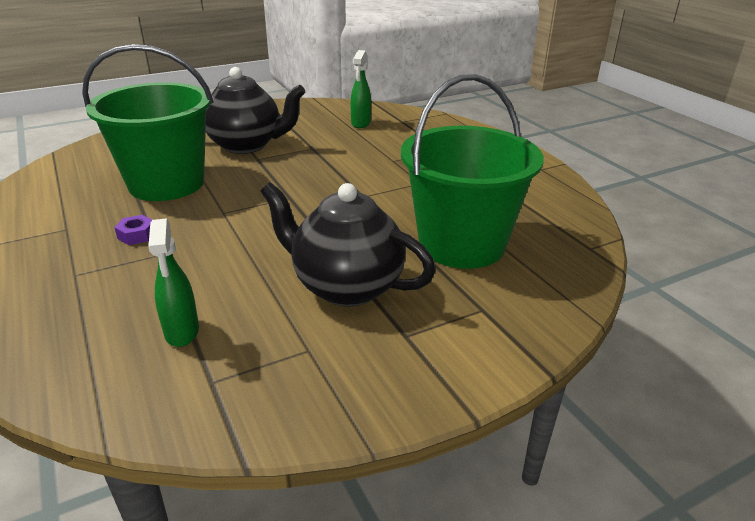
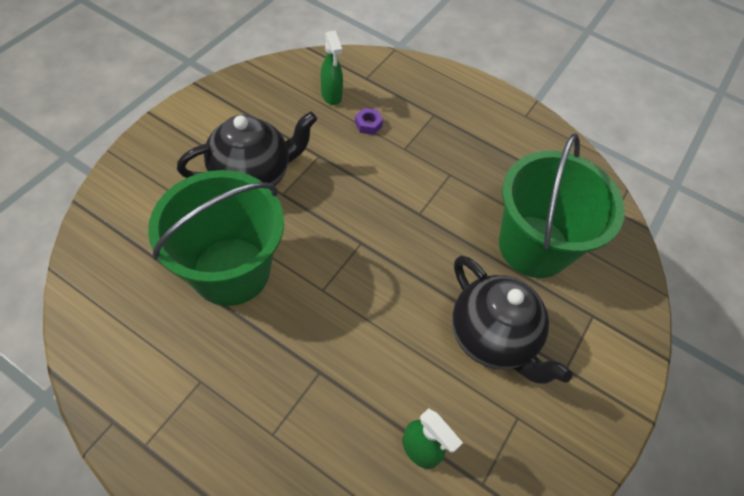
camera: 35 degrees left, 25 degrees up
purple nut [114,215,152,245] -> purple nut moved to [355,108,383,135]
black teapot [260,182,436,307] -> black teapot turned 120 degrees counterclockwise [452,255,573,384]

